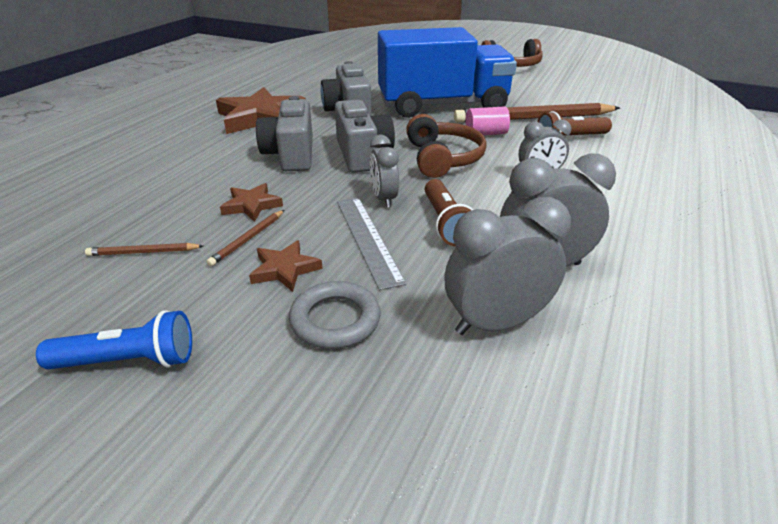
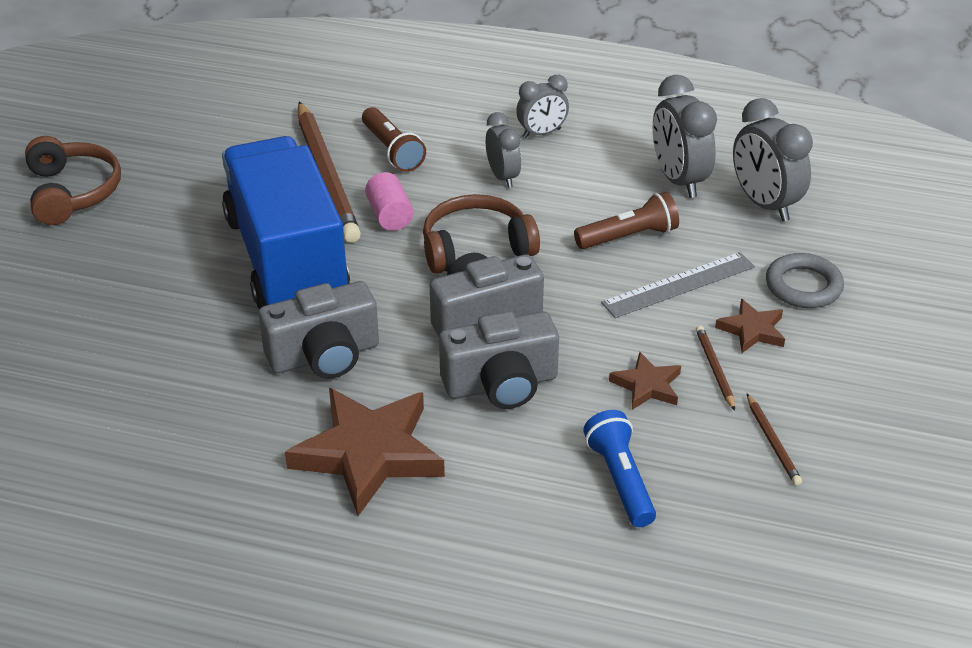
camera: 100 degrees left, 5 degrees up
blue flashlight [36,310,192,369] -> blue flashlight moved to [583,410,656,527]
brown pencil [207,210,284,266] -> brown pencil turned 120 degrees counterclockwise [696,325,735,411]
grey clock [370,135,399,208] -> grey clock moved to [516,75,569,138]

